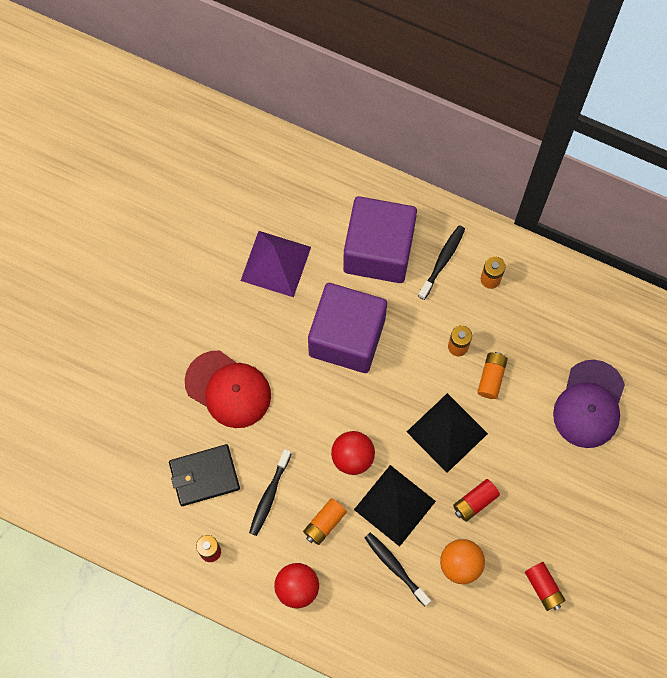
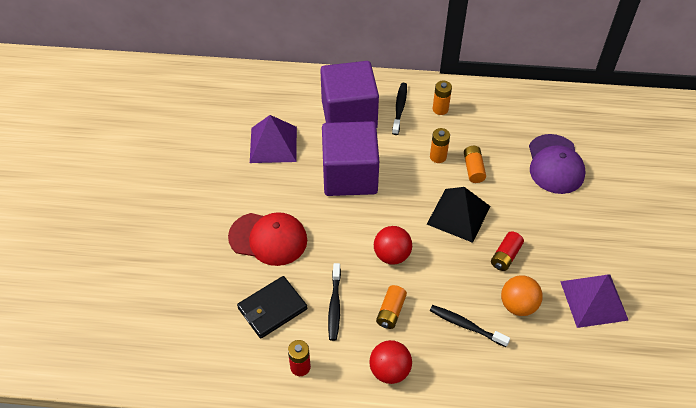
camera: 20 degrees left, 20 degrees down
black pyramid [354,465,436,547] -> none
red battery [525,562,566,611] -> purple pyramid [560,275,629,328]

